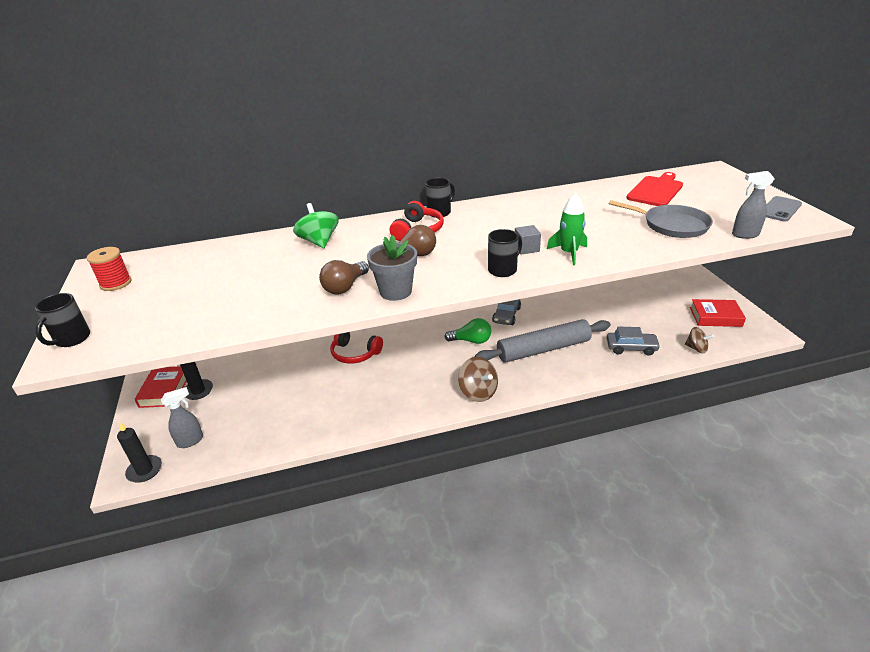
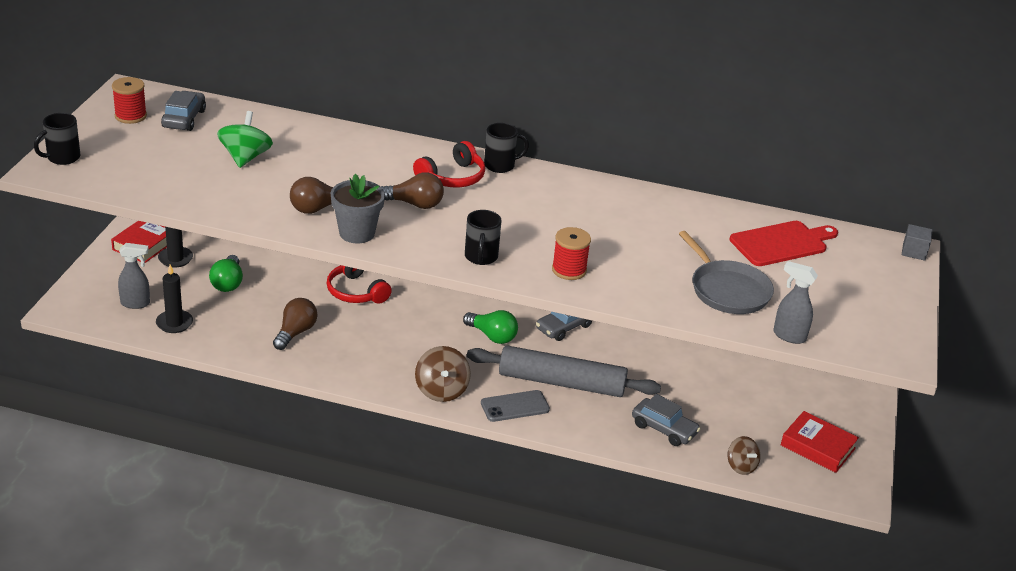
camera: 25 degrees right, 0 degrees up
black candle [117,422,162,483] -> black candle moved to [156,265,193,333]
green spinning top [293,203,339,248] -> green spinning top moved to [217,111,273,168]
black mug [488,229,522,277] -> black mug turned 105 degrees clockwise [465,210,501,265]
grey cube [515,225,541,255] -> grey cube moved to [902,224,933,261]
green rocket [547,193,587,265] -> red spool [552,227,591,280]
grey phone [766,196,802,221] -> grey phone moved to [481,390,550,422]
none -> grey car [161,91,206,131]
none -> green light bulb [209,255,243,292]
none -> brown light bulb [273,298,317,350]

